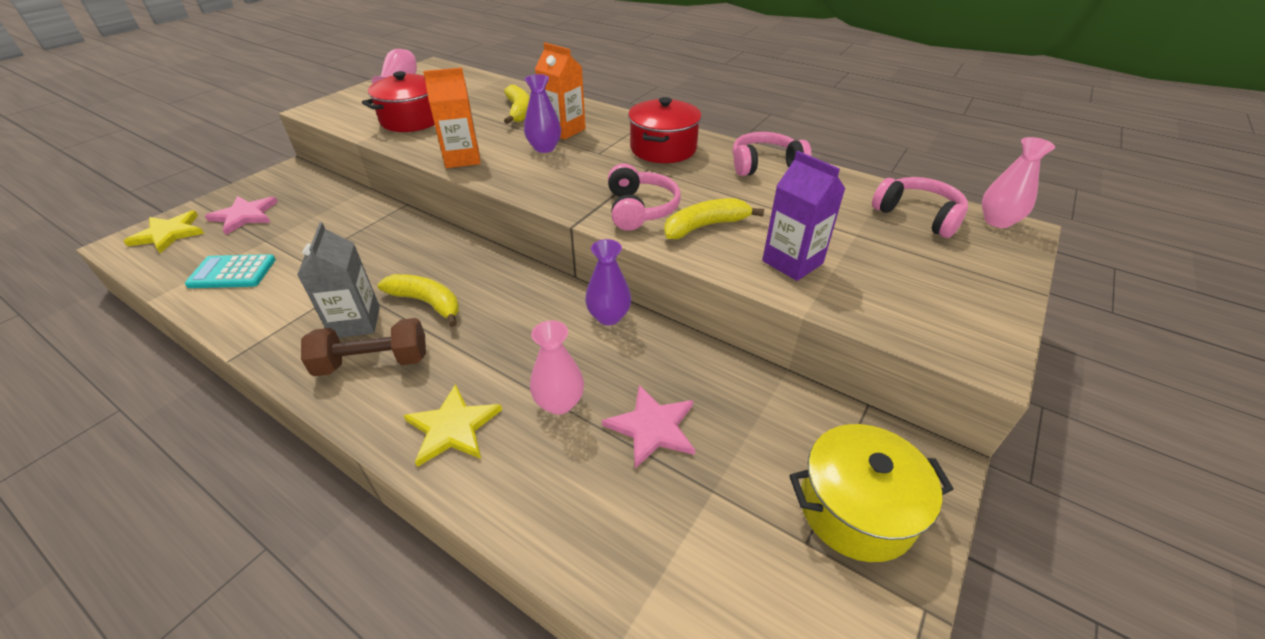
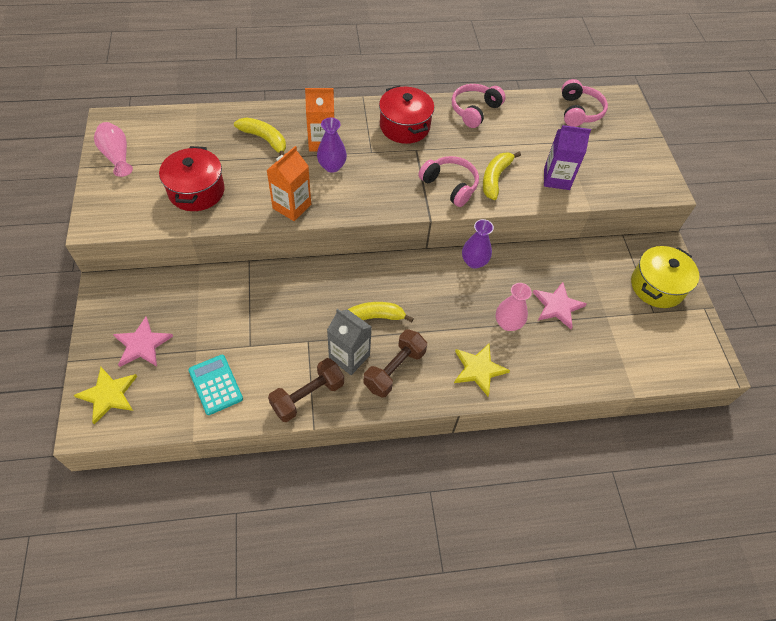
camera: 45 degrees left, 15 degrees up
turquoise calculator [185,254,276,288] -> turquoise calculator turned 105 degrees clockwise [189,355,243,415]
pink headphones [872,177,968,238] -> pink headphones turned 90 degrees clockwise [562,79,608,127]
pink vase [982,137,1055,228] -> none
none -> brown dumbbell [268,358,344,422]

